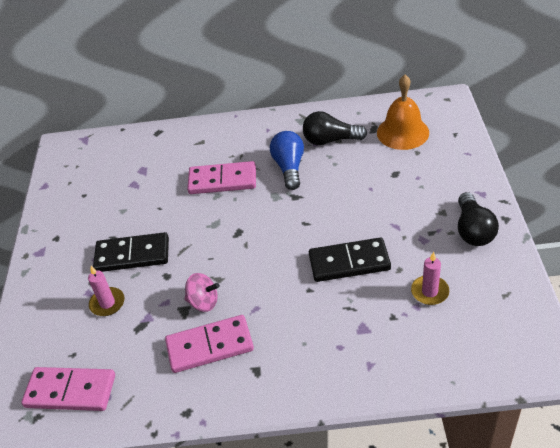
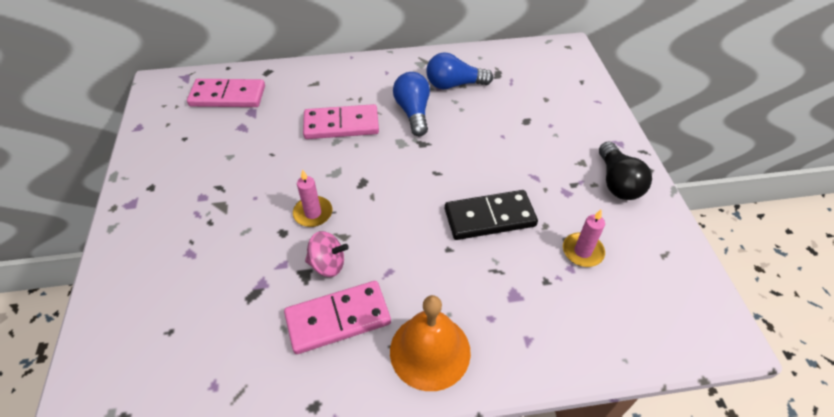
camera: 10 degrees left, 5 degrees up
pink domino [21,367,115,411] -> pink domino moved to [187,79,265,107]
pink candle [88,266,125,316] -> pink candle moved to [293,169,332,227]
black domino [93,232,169,272] -> none
black light bulb [303,111,367,145] -> blue light bulb [426,52,493,89]
orange bell [377,75,429,150] -> orange bell moved to [390,295,471,391]

